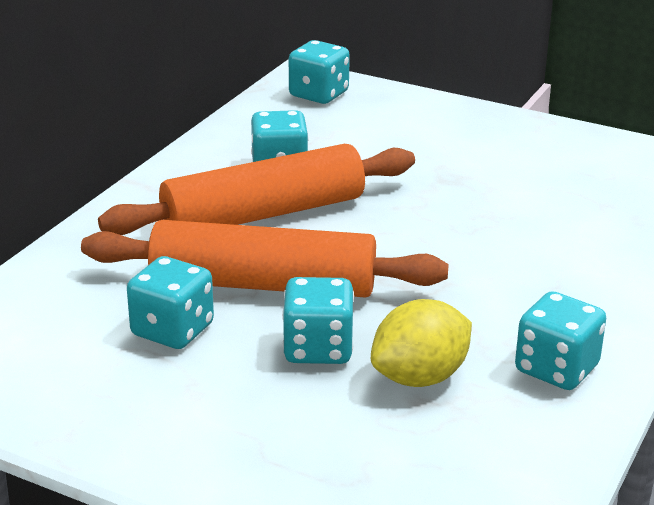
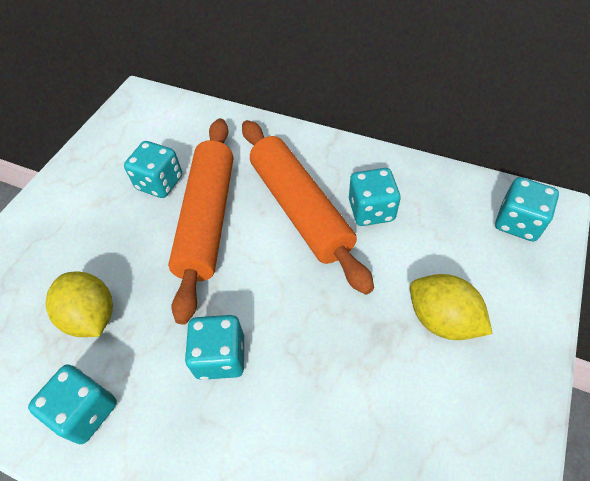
camera: 90 degrees right, 25 degrees up
turquoise dice [282,277,354,364] -> turquoise dice moved to [185,315,244,380]
none -> yellow lemon [410,274,493,340]

